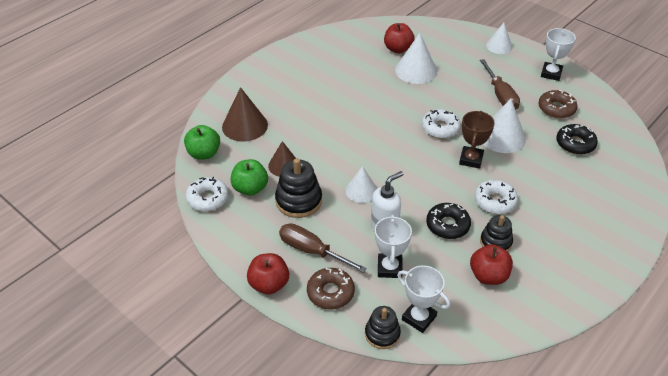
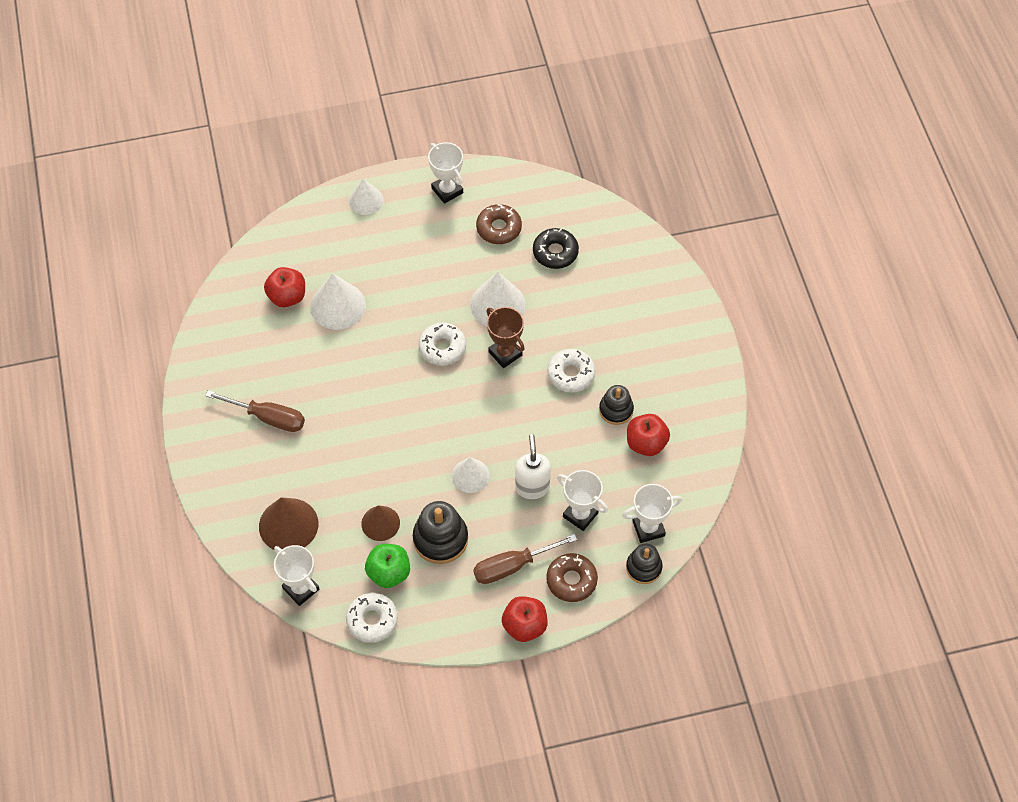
camera: 55 degrees left, 15 degrees up
green apple [184,125,220,160] -> white trophy [274,545,319,606]
black donut [426,203,471,239] -> none
brown screwdriver [480,59,520,110] -> brown screwdriver moved to [205,390,305,432]

